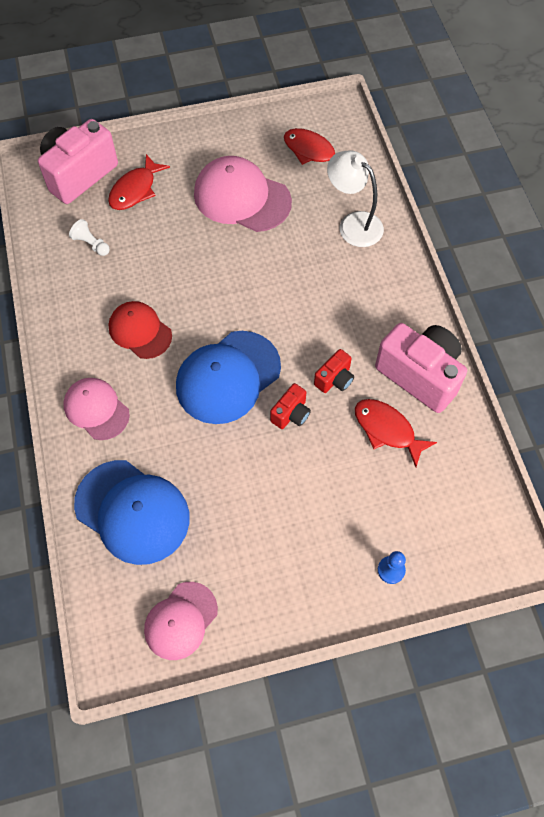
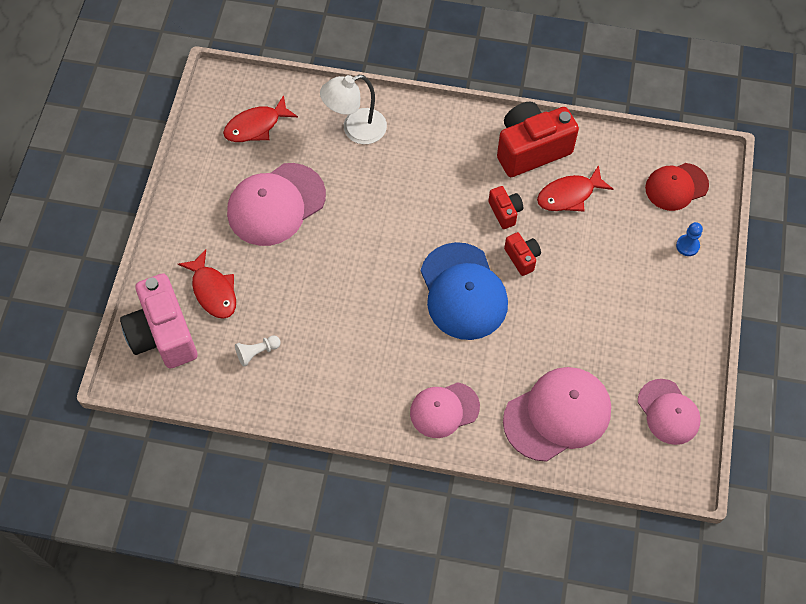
camera: 65 degrees left, 0 degrees up
blue cap [74,460,189,565] -> pink cap [503,367,611,462]
red cap [108,301,172,359] -> red cap moved to [645,163,709,211]
pink camera [375,323,467,413] -> red camera [497,102,579,177]

